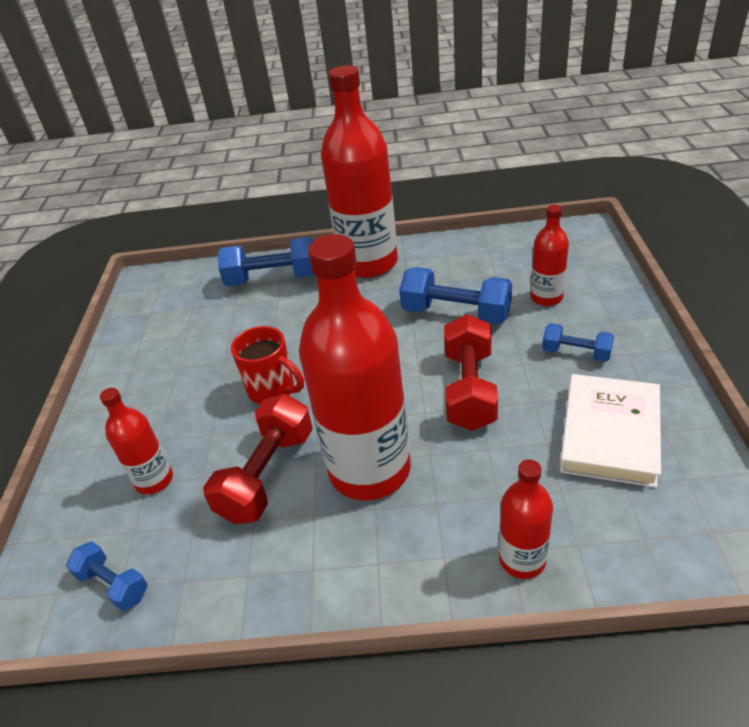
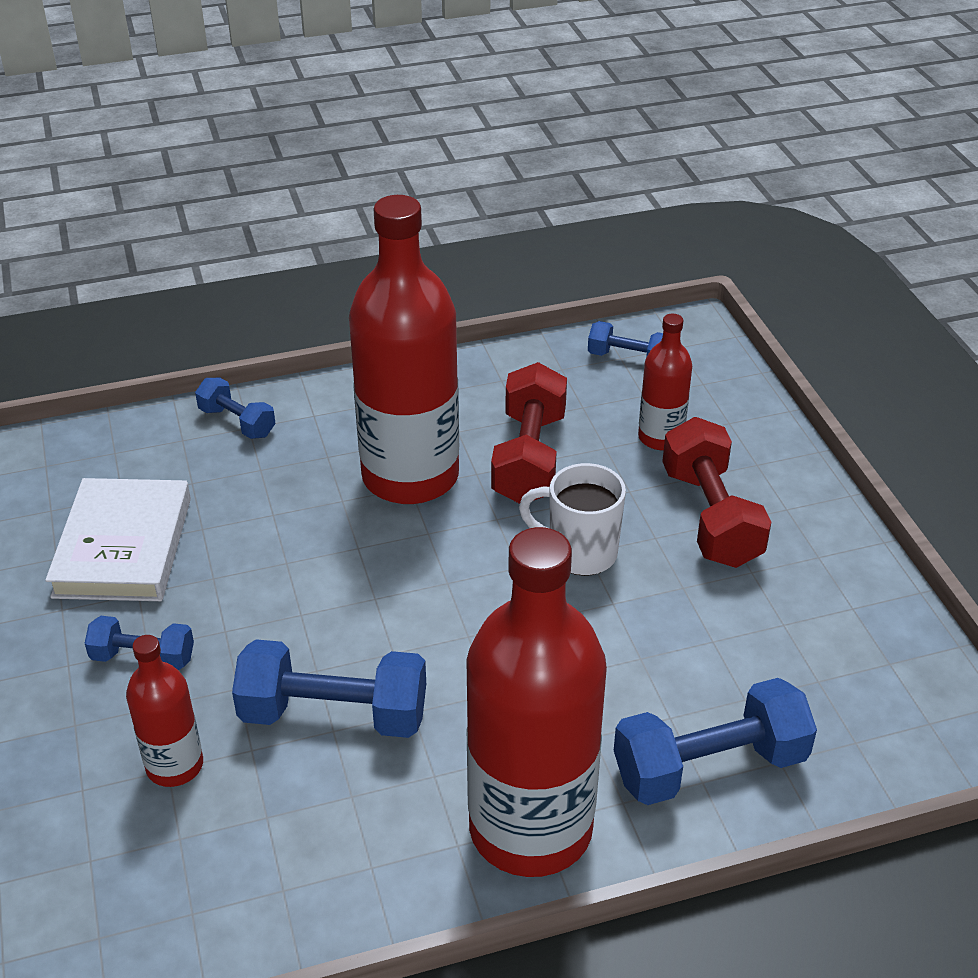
camera: 160 degrees right, 0 degrees up
red mug [231,326,304,404] -> white mug [519,463,626,576]
red dumbbell [444,314,498,431] -> red dumbbell moved to [662,417,771,568]
red bottle [499,459,553,579] -> blue dumbbell [195,378,276,439]

